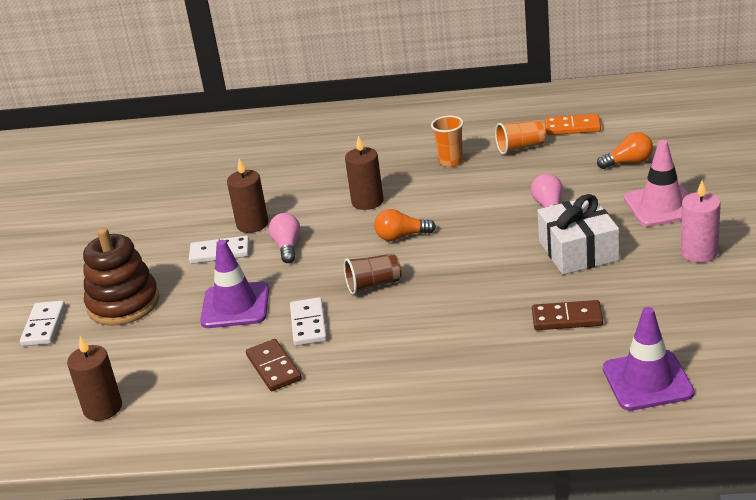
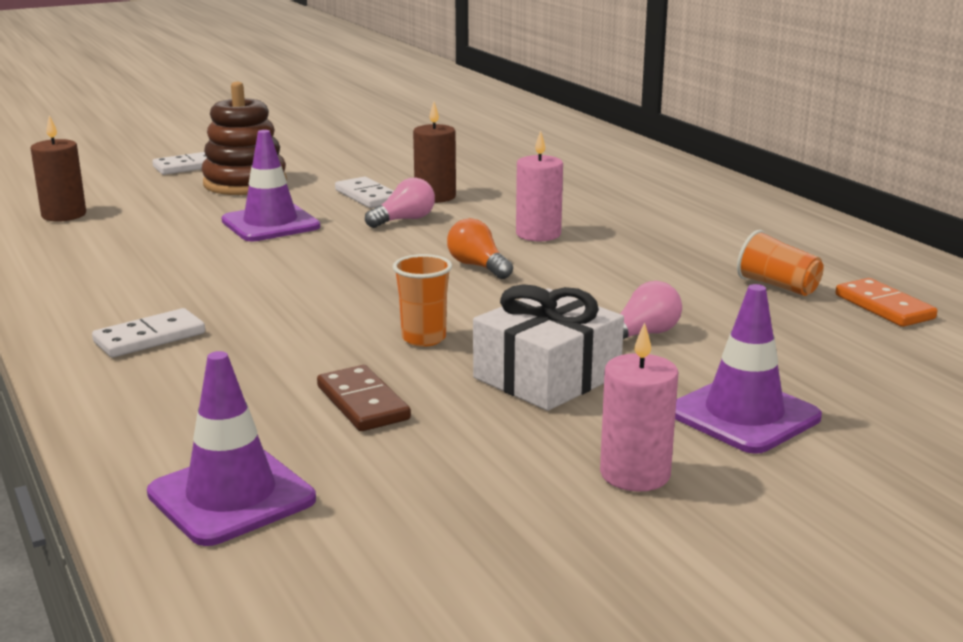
camera: 55 degrees right, 10 degrees down
brown domino [246,339,302,391] -> none
white domino [290,297,327,346] -> white domino moved to [92,308,205,357]
brown cup [344,253,402,295] -> none
brown candle [345,136,383,210] -> pink candle [516,130,563,241]
orange cup [431,116,464,167] -> orange cup moved to [393,254,452,347]
orange light bulb [597,132,653,169] -> none
pink traffic cone [624,140,689,227] -> purple traffic cone [675,284,822,454]

